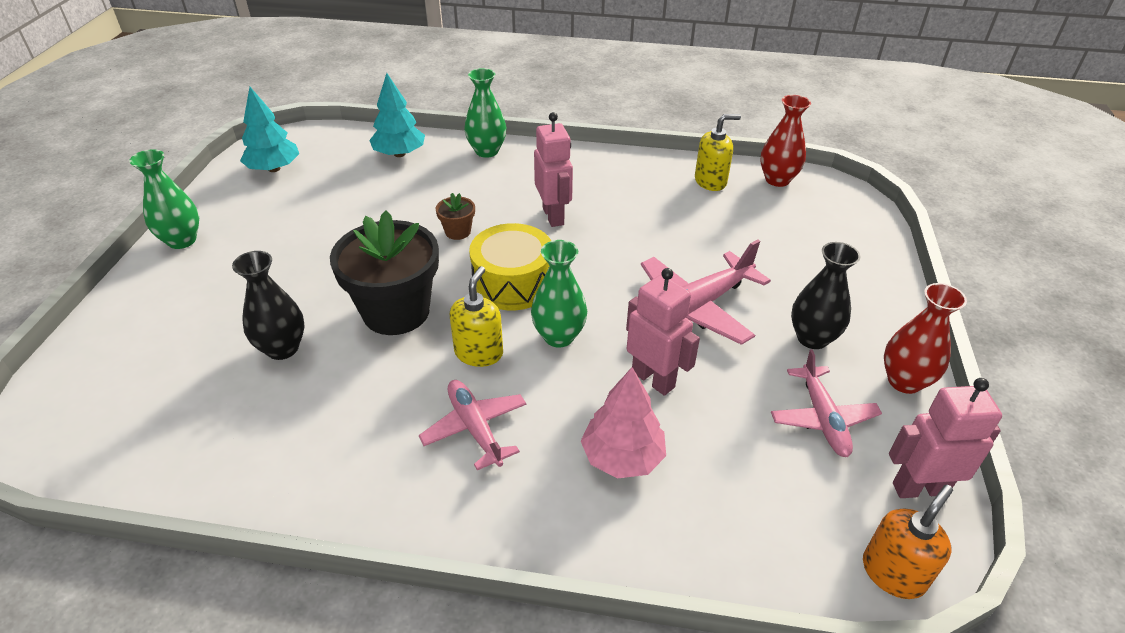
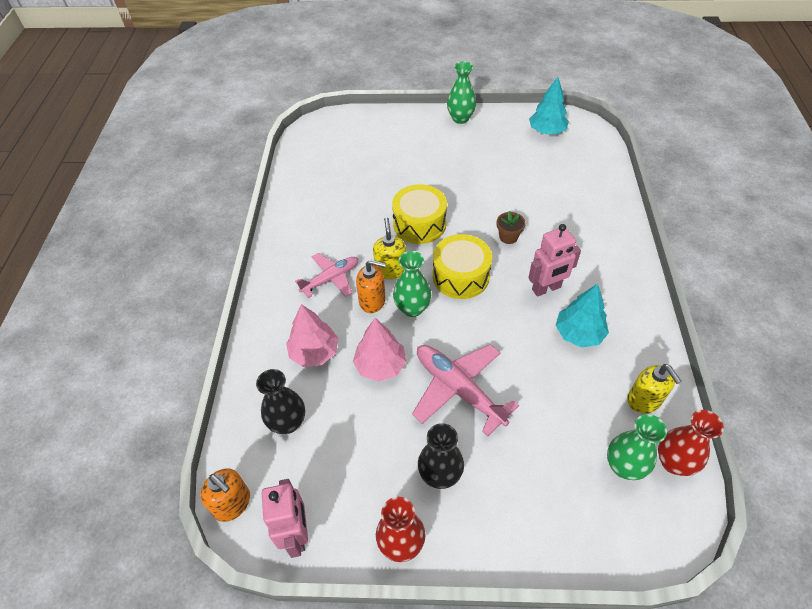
camera: 85 degrees right, 10 degrees up
black vase [232,251,305,360] -> black vase moved to [256,369,305,434]
black flower pot [330,210,439,335] -> yellow drum [392,184,447,244]
turquoise tree [369,73,425,157] -> turquoise tree moved to [555,284,609,348]
yellow soap dispenser [450,266,503,367] -> yellow soap dispenser turned 105 degrees counterclockwise [373,217,406,279]
green vase [464,68,506,158] -> green vase moved to [607,414,667,480]
pink robot [626,268,700,396] -> pink tree [353,318,406,382]
pink plane [771,349,882,457] -> none
none -> orange soap dispenser [356,260,386,313]

